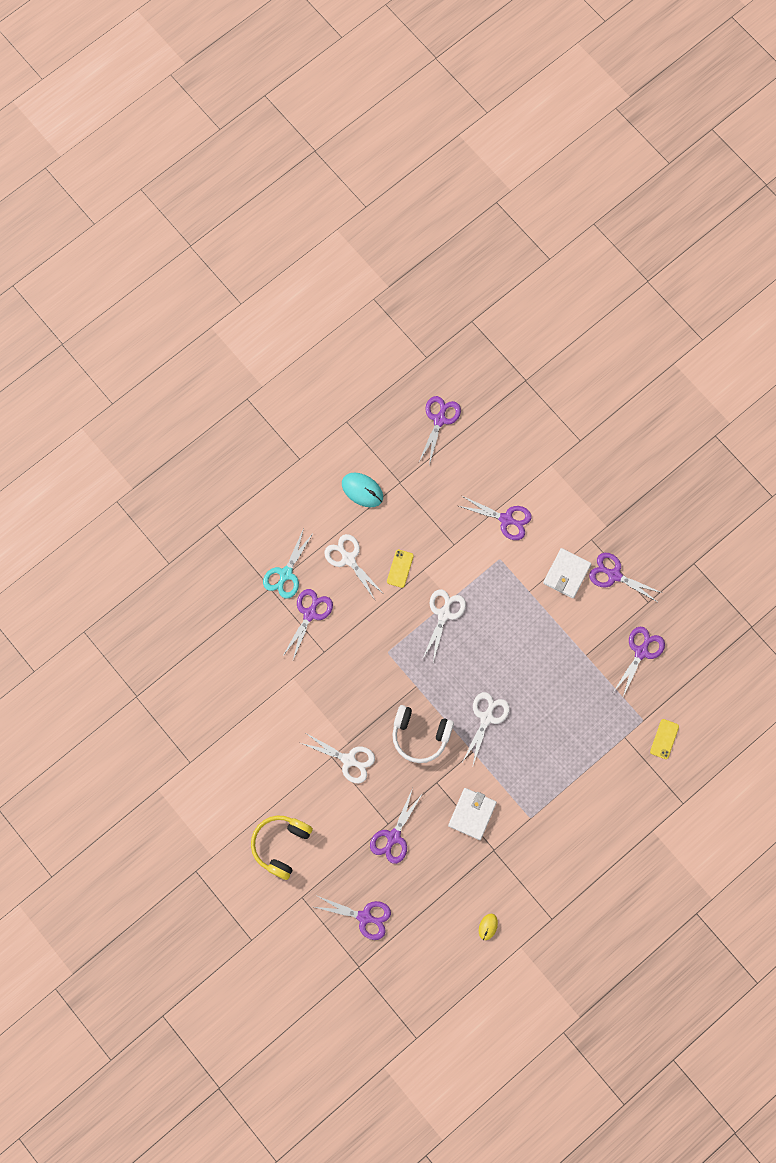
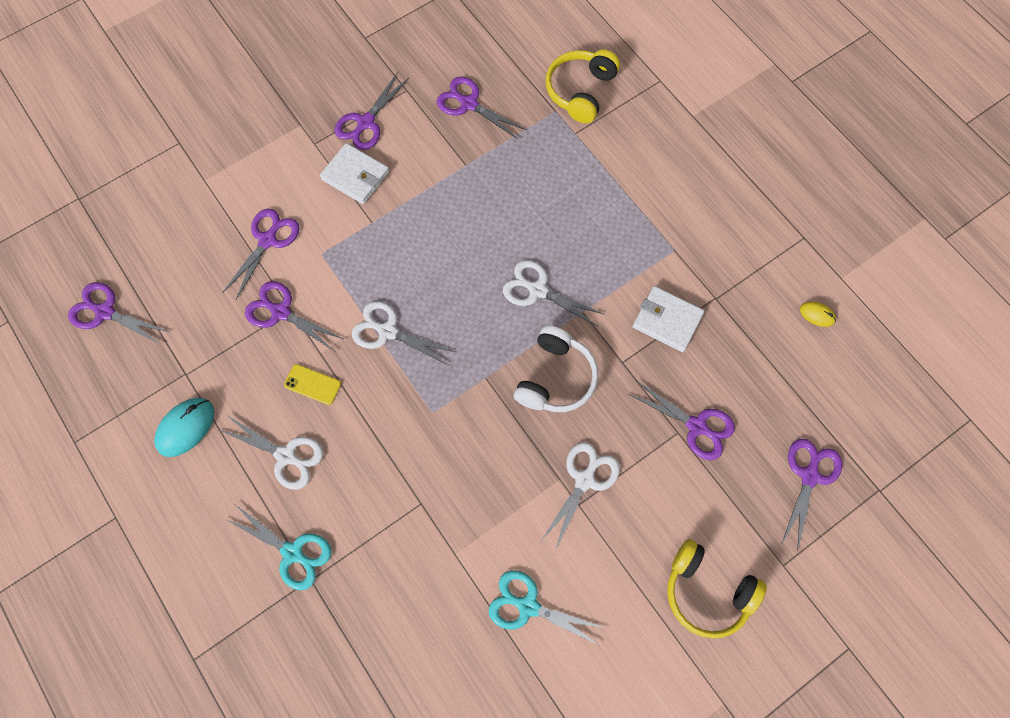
camera: 85 degrees left, 5 degrees down
purple scissors [282,589,333,660] -> purple scissors moved to [245,281,343,351]
white scissors [324,534,384,600] -> white scissors turned 120 degrees counterclockwise [220,416,324,490]
yellow phone [650,719,679,759] -> yellow headphones [546,49,620,123]
none -> turquoise scissors [489,570,604,646]

